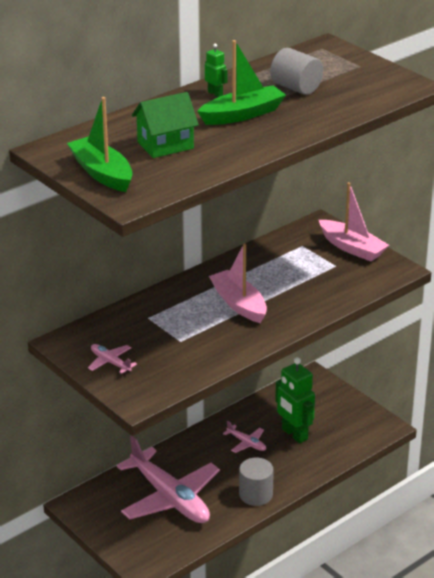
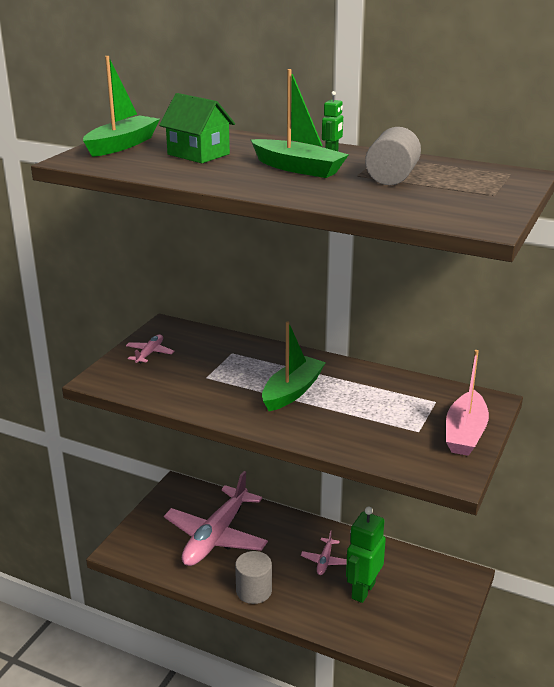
camera: 65 degrees right, 5 degrees down
pink boat [209,243,267,323] -> green boat [262,321,326,411]

